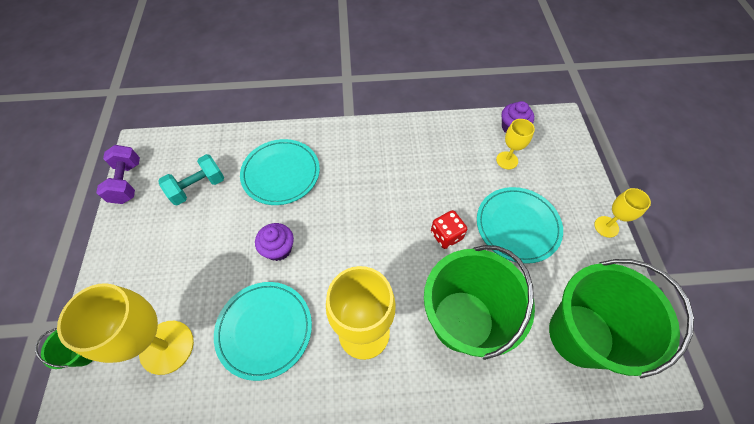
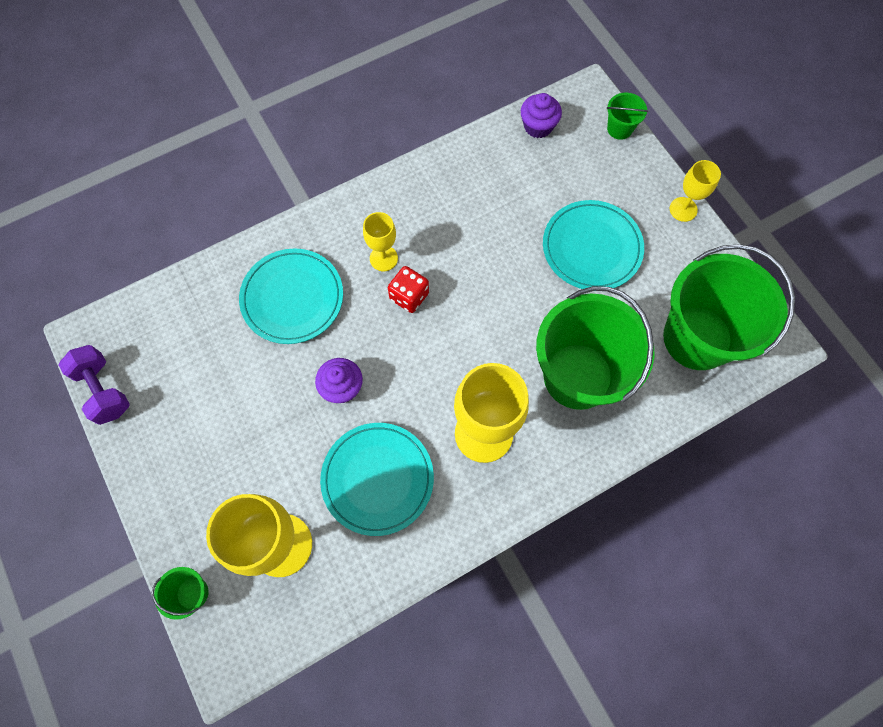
camera: 25 degrees left, 10 degrees up
turquoise dumbbell [158,154,224,206] -> none
red dice [431,210,467,249] -> red dice moved to [388,266,429,313]
yellow goblet [496,119,535,169] -> yellow goblet moved to [363,212,398,271]
none -> green bucket [607,93,648,140]

